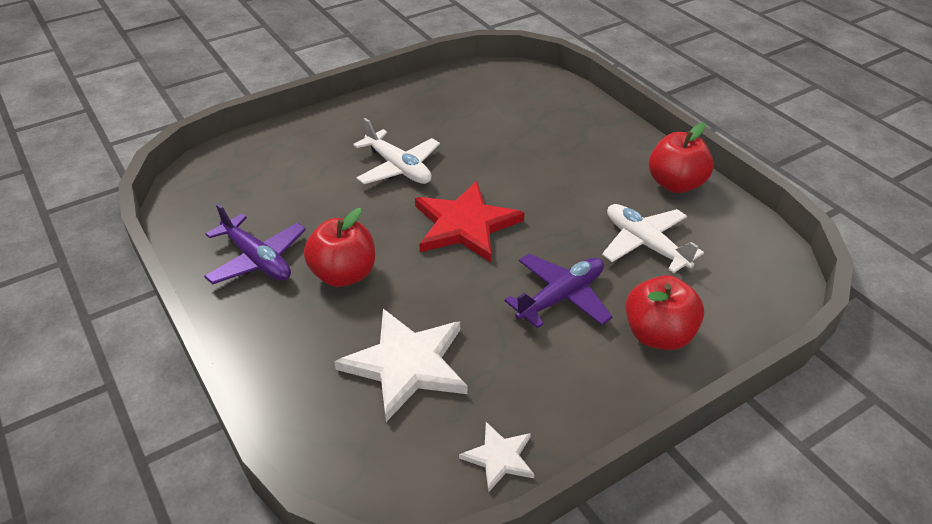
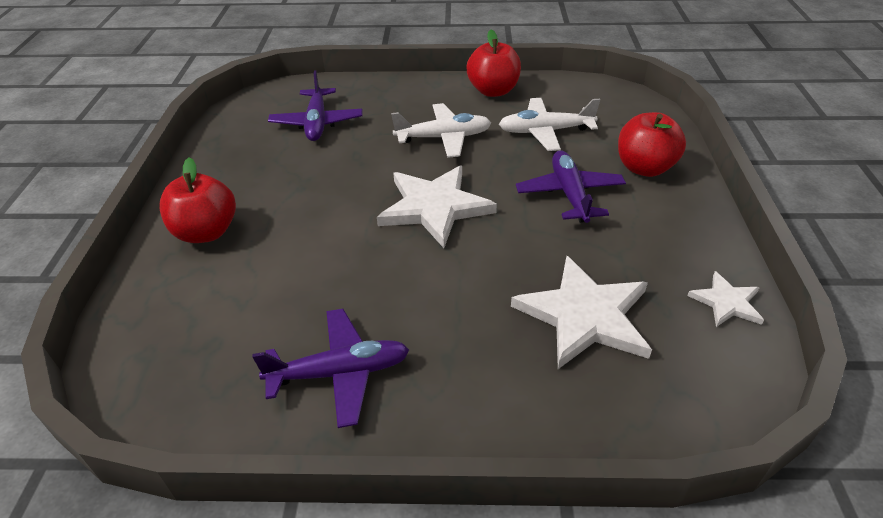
camera: 55 degrees left, 0 degrees up
red apple [304,208,375,287] -> red apple moved to [159,157,236,243]
white plane [353,118,440,184] -> white plane moved to [391,103,491,158]
red star [415,181,524,262] -> white star [377,166,497,248]
none -> purple plane [268,70,363,141]

